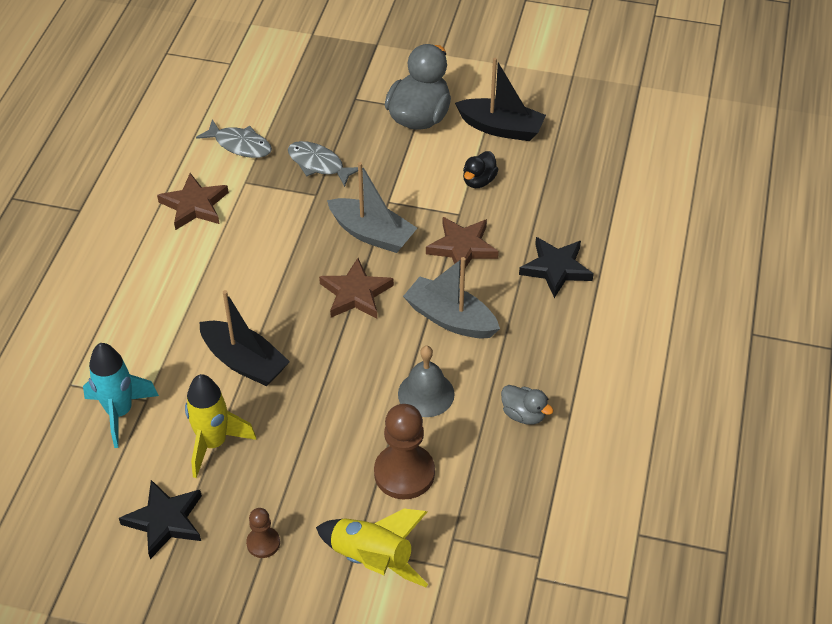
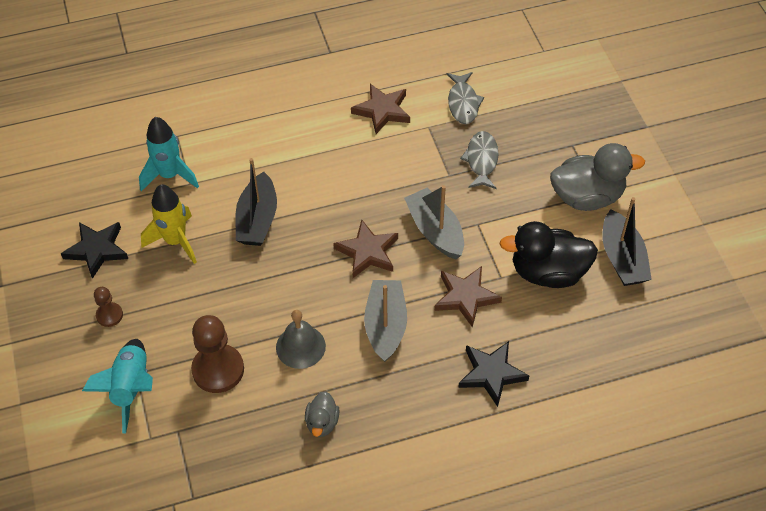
camera: 60 degrees right, 5 degrees up
yellow rocket [316,509,428,587] -> turquoise rocket [82,339,153,434]
grey boat [327,162,417,253] -> grey boat turned 150 degrees clockwise [404,185,464,259]
black duck [463,151,499,188] -> black duck [499,221,598,288], size x1.97

